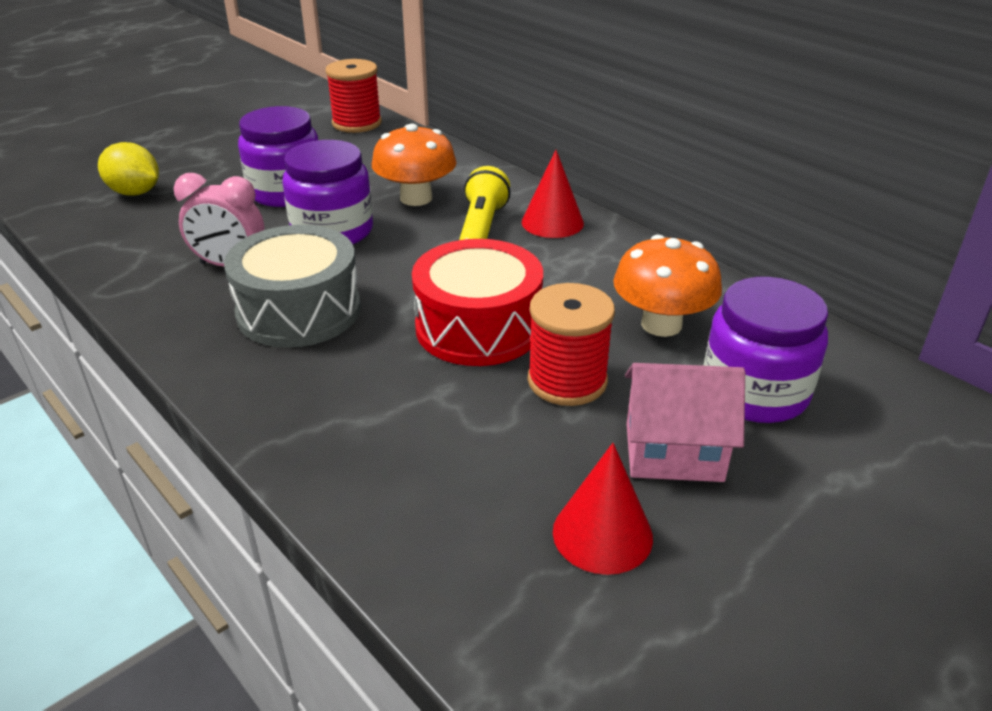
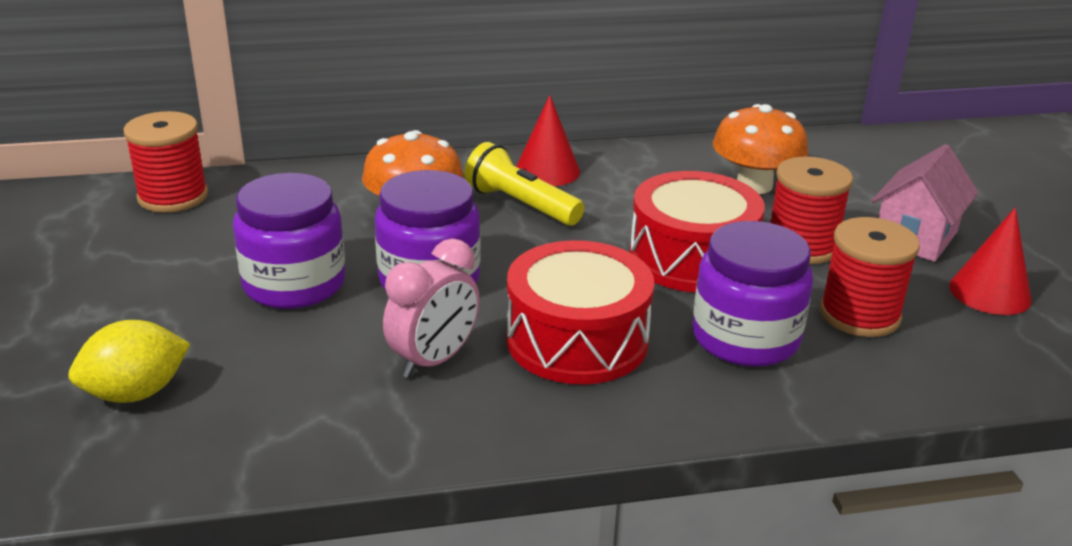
camera: 60 degrees left, 5 degrees down
grey drum [224,225,361,348] -> red drum [506,240,654,384]
purple jar [704,277,828,423] -> purple jar moved to [692,221,813,367]
none -> red spool [820,217,920,337]

